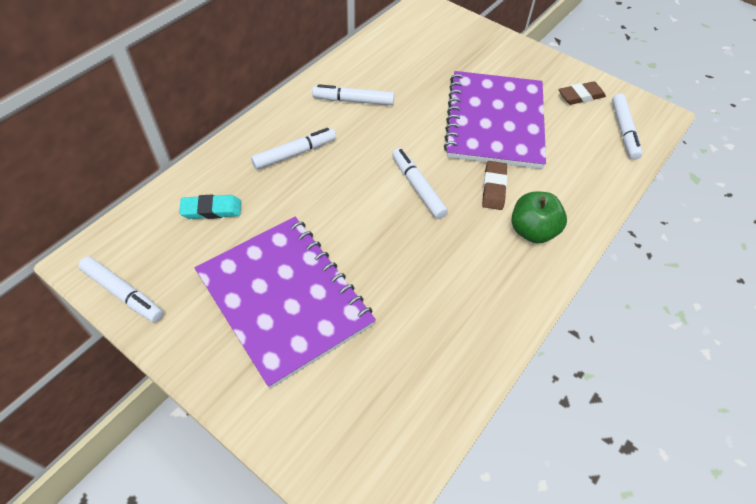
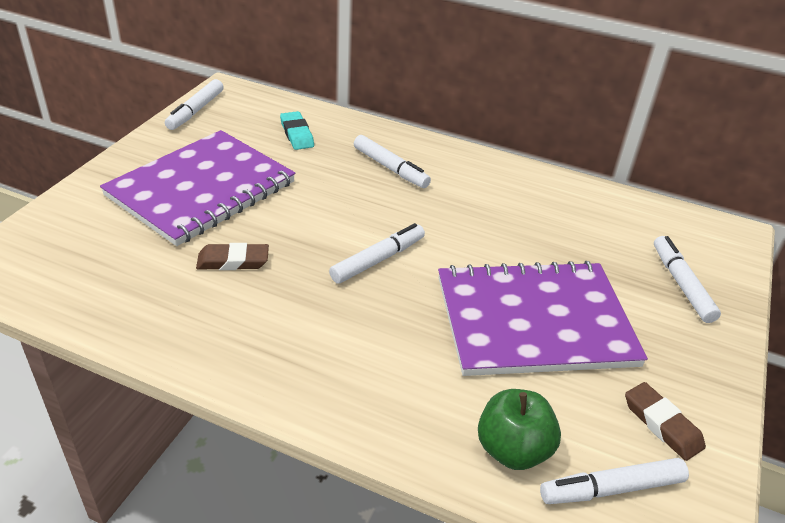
camera: 75 degrees right, 15 degrees down
white marker [312,84,394,105] -> white marker moved to [654,236,721,323]
brown eraser [482,161,507,210] -> brown eraser moved to [196,243,269,270]
green apple [511,191,567,243] -> green apple moved to [478,389,561,470]

